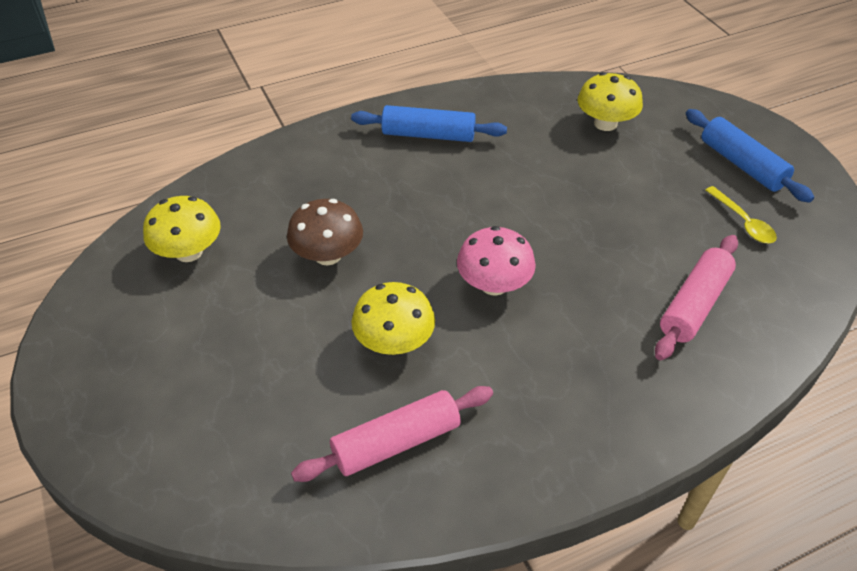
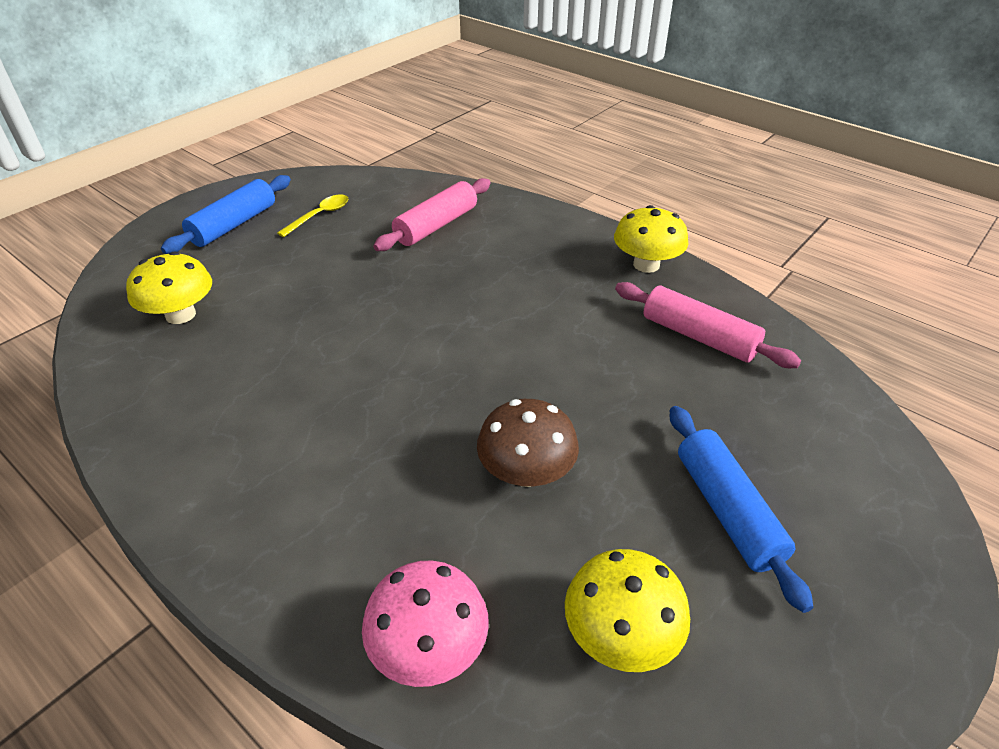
camera: 115 degrees left, 5 degrees down
blue rolling pin [351,105,507,142] -> blue rolling pin moved to [670,406,813,613]
yellow mushroom [352,282,435,355] -> yellow mushroom moved to [614,205,688,273]
pink mushroom [457,226,536,296] -> pink mushroom moved to [362,560,489,687]
pink rolling pin [655,235,738,360] -> pink rolling pin turned 60 degrees counterclockwise [373,178,491,251]

